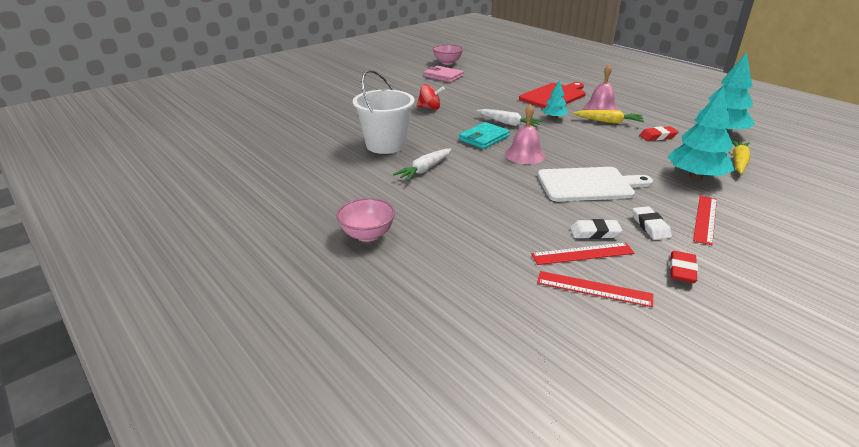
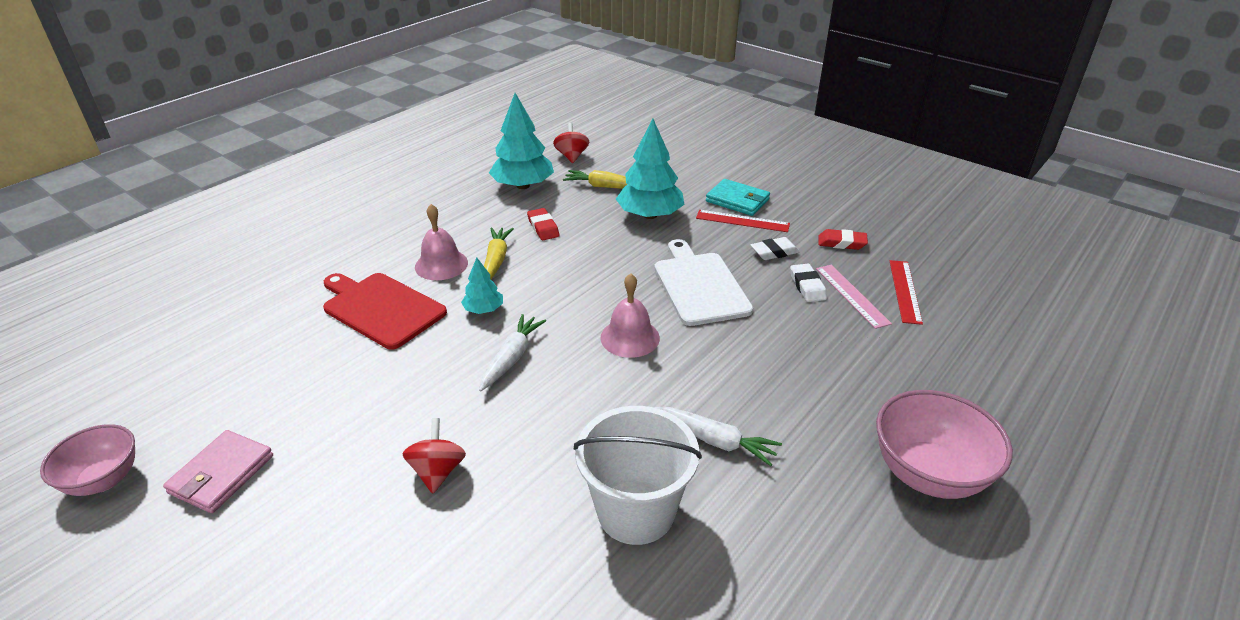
camera: 100 degrees left, 5 degrees up
pink bowl [336,198,395,242] -> pink bowl [876,390,1013,499], size x1.54
turquoise wallet [459,122,510,149] -> turquoise wallet moved to [706,179,770,216]
red ruler [531,243,635,265] -> pink ruler [816,265,892,329]
none -> red spinning top [553,123,589,163]

